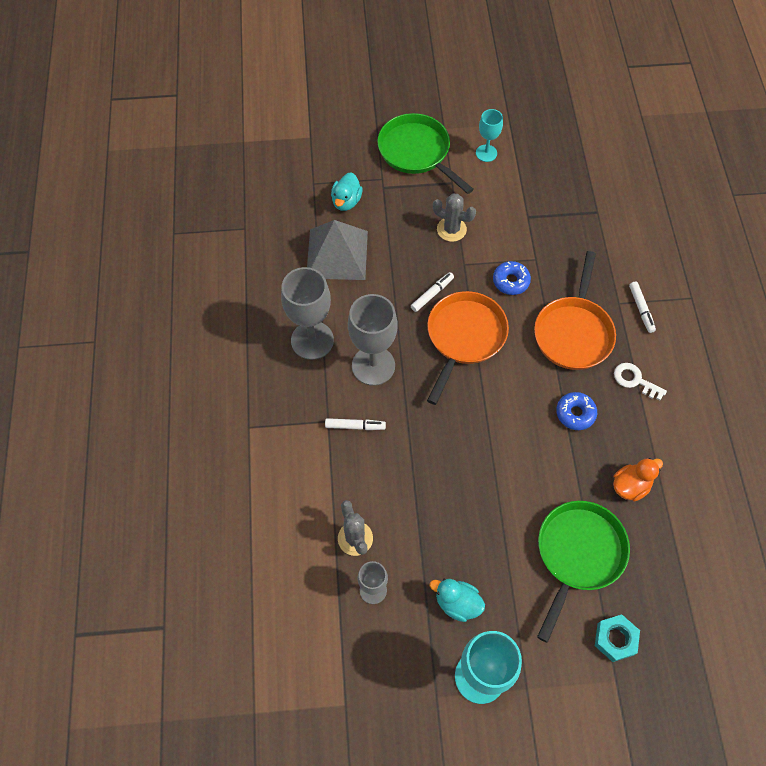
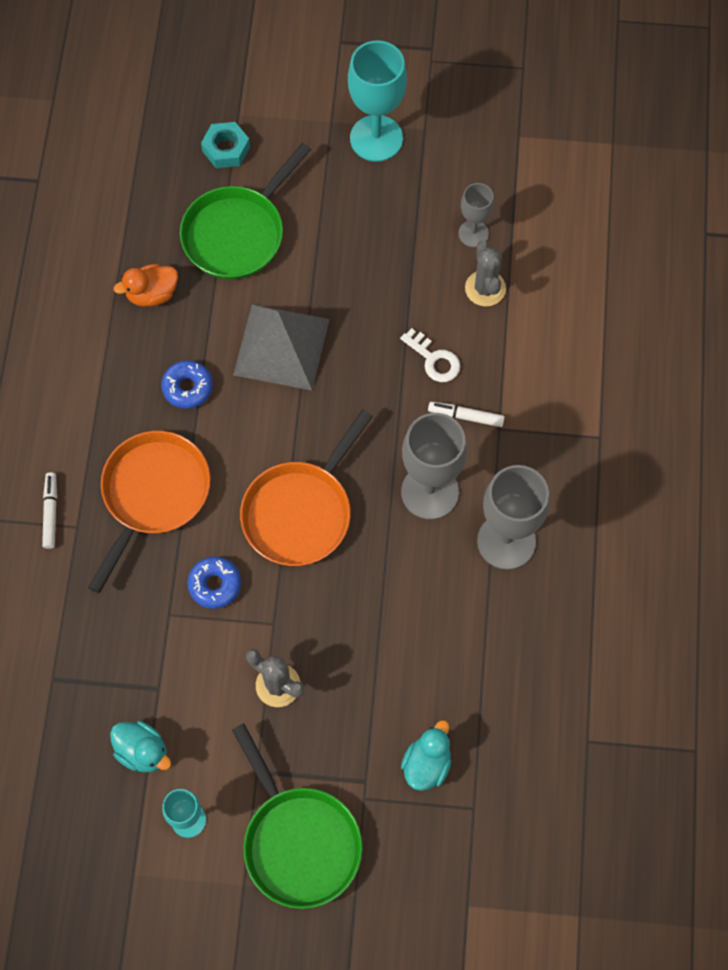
camera: 170 degrees left, 5 degrees up
grey pyramid [307,220,368,280] -> grey pyramid moved to [233,304,330,390]
white marker [411,272,454,312] -> none
turquoise duck [430,579,485,622] -> turquoise duck moved to [110,721,171,772]
white key [614,363,667,400] -> white key moved to [400,328,460,382]

